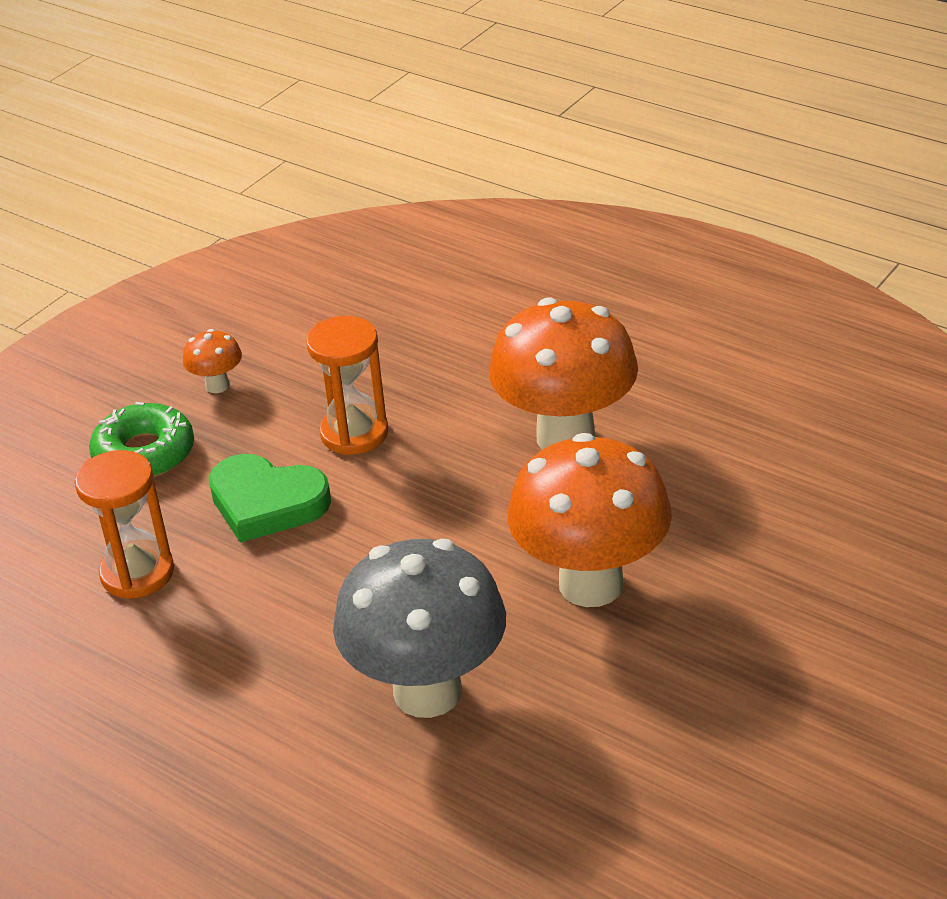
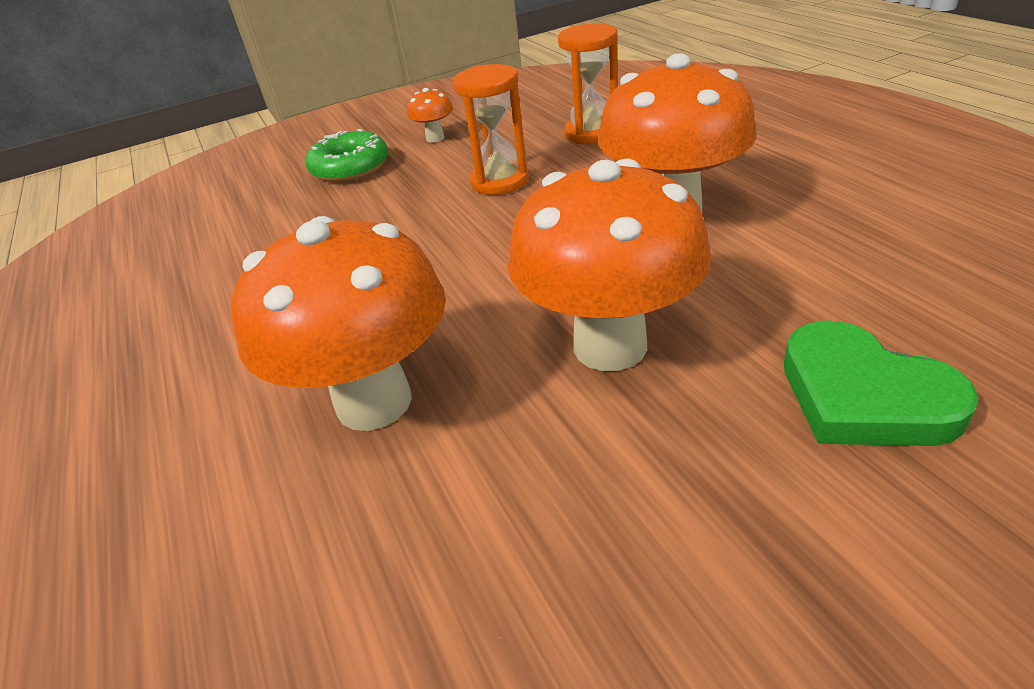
camera: 30 degrees right, 0 degrees up
orange hourglass [75,450,174,599] -> orange hourglass moved to [558,23,618,144]
green heart [209,454,331,543] -> green heart moved to [784,320,979,446]
grey mushroom [333,539,506,718] -> orange mushroom [231,216,446,431]

